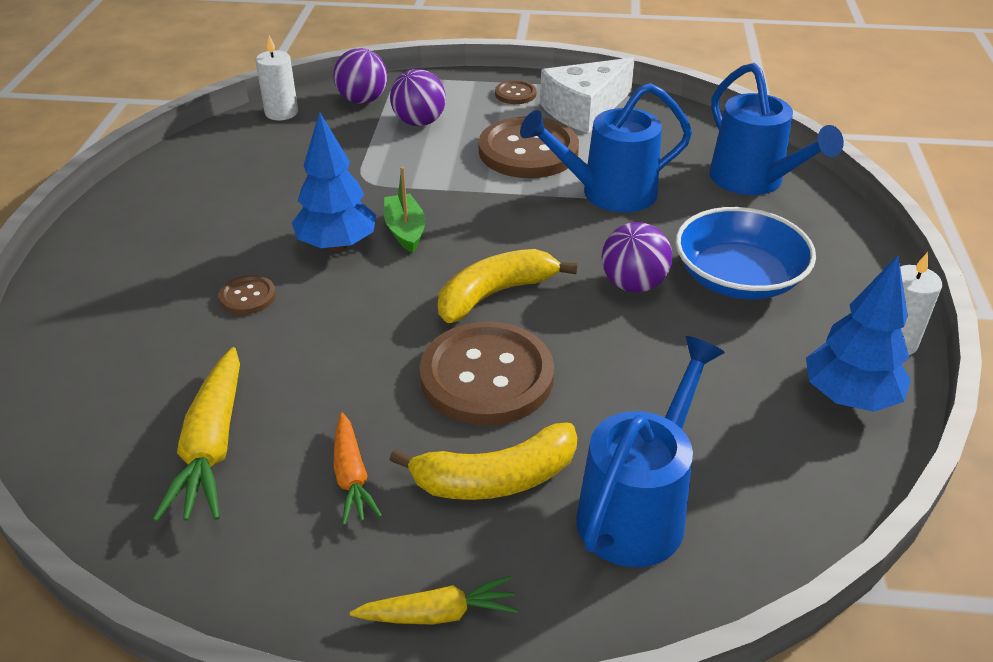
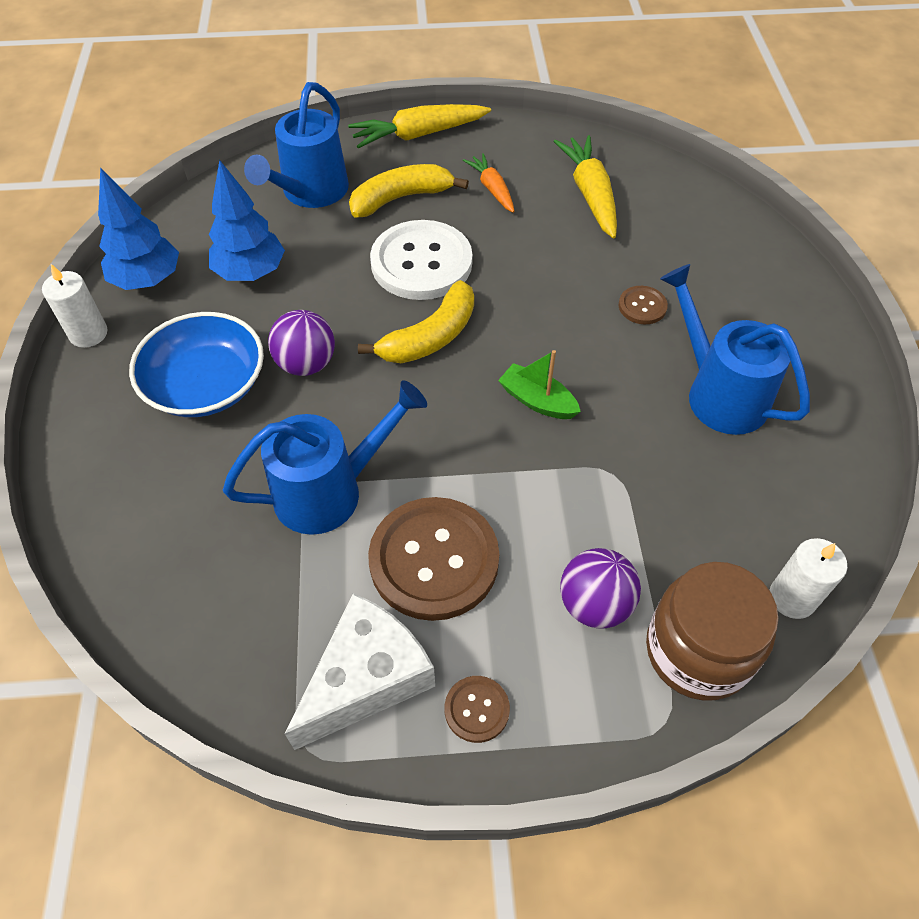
camera: 170 degrees right, 15 degrees up
blue tree [292,112,376,251] -> blue tree moved to [209,160,285,281]
purple ball [333,48,388,104] -> brown jar [646,562,779,701]
yellow carrot [350,576,518,625] -> yellow carrot [348,104,491,148], size x1.64
green boat [384,166,426,253] -> green boat turned 150 degrees clockwise [498,350,581,419]
brown button [419,322,554,426] -> white button [370,220,473,300]
blue watering can [709,63,844,195] -> blue watering can moved to [660,264,810,435]

